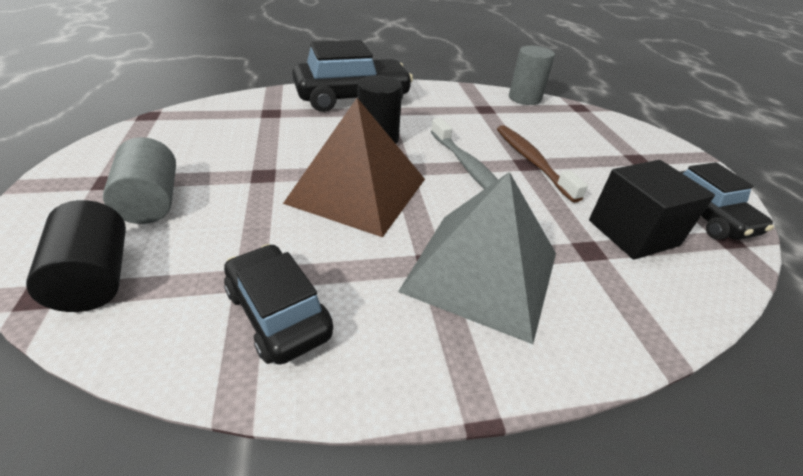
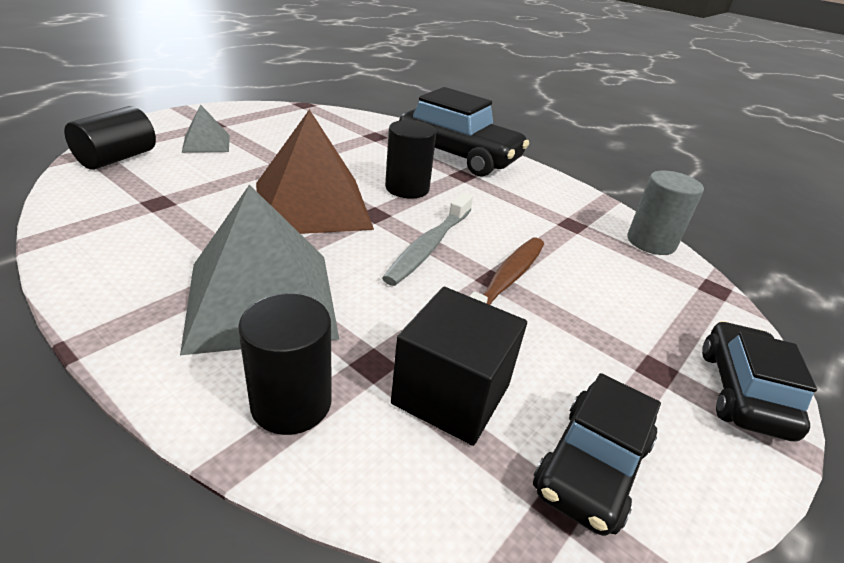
camera: 50 degrees right, 5 degrees down
grey cylinder [103,137,176,224] -> grey pyramid [182,104,230,153]
black car [224,244,333,365] -> black car moved to [702,321,817,441]
none -> black cylinder [238,294,332,435]

